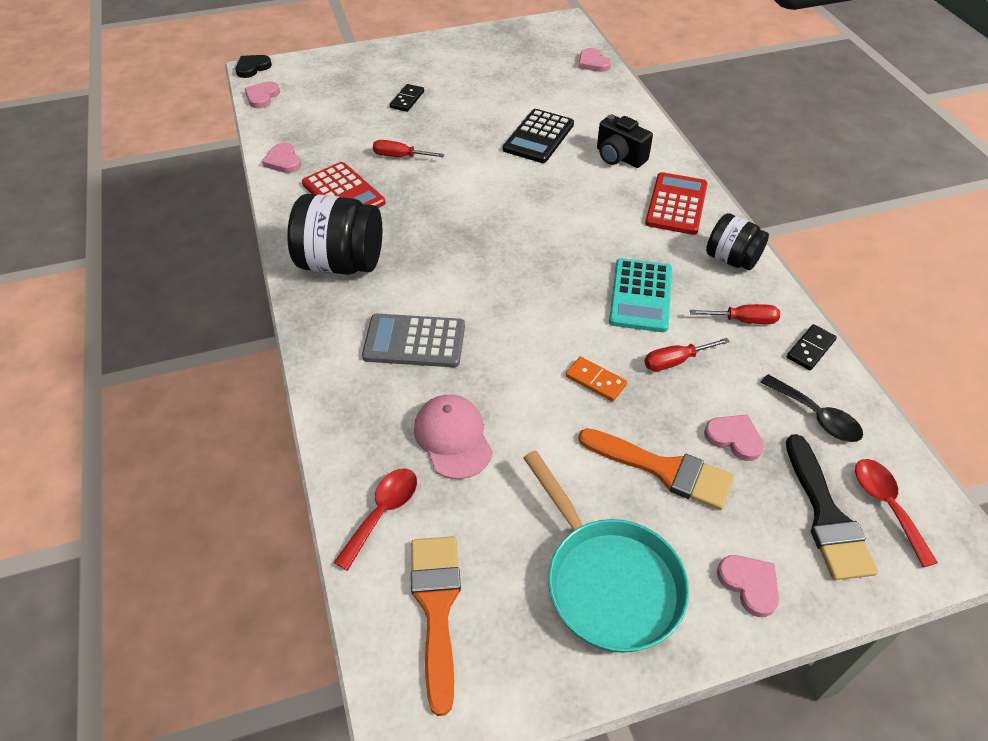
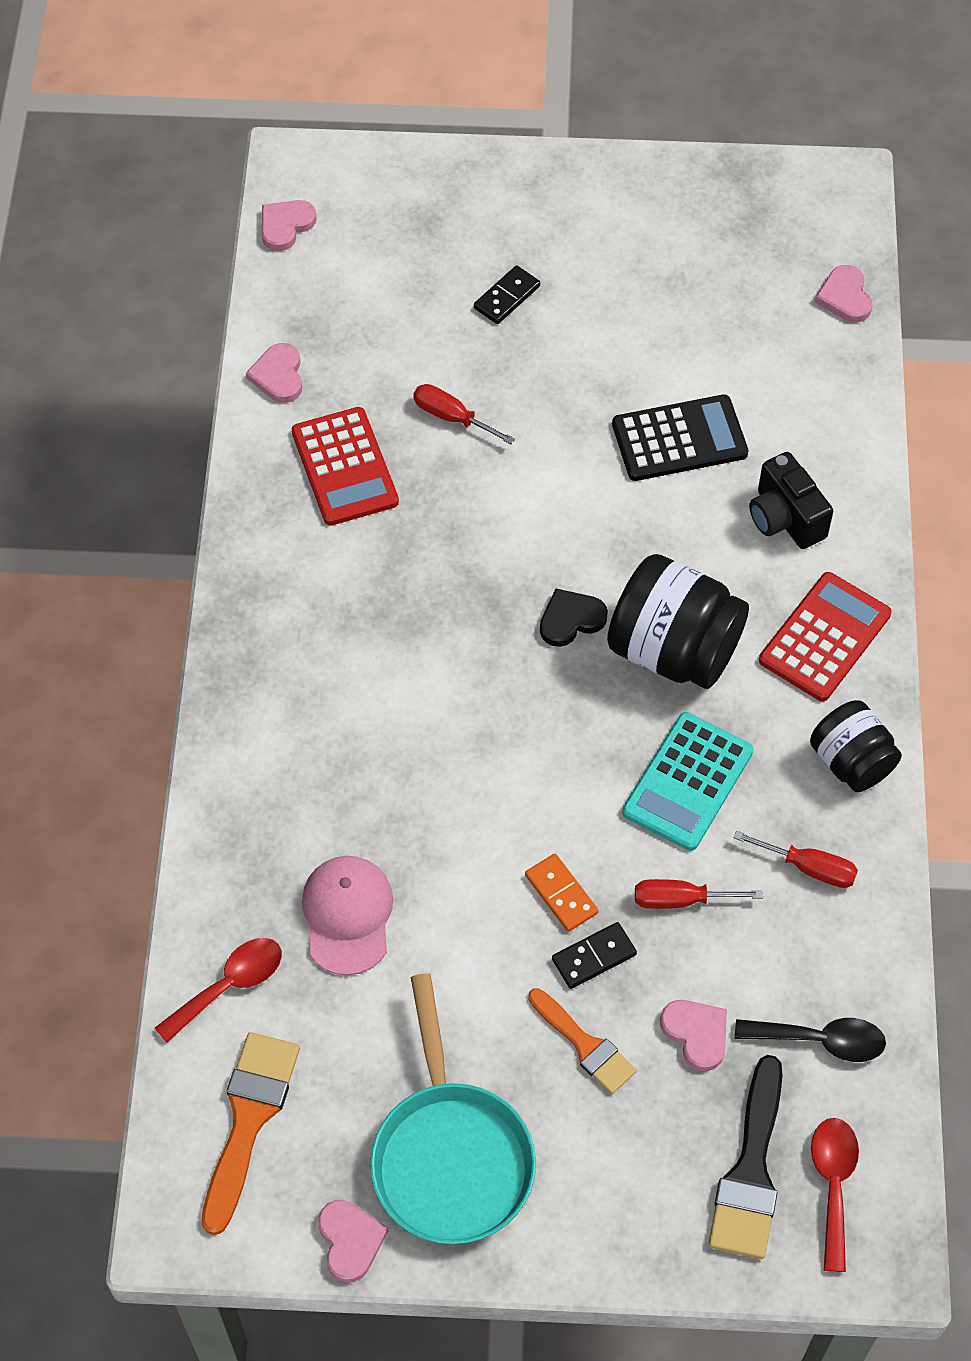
camera: 20 degrees right, 10 degrees up
black heart [235,55,272,78] -> black heart moved to [540,589,608,647]
black jar [287,194,382,275] -> black jar moved to [607,554,749,689]
grey calculator [362,314,465,367] -> none
black calculator [503,109,574,163] -> black calculator turned 150 degrees counterclockwise [612,395,748,481]
orange brush [578,428,734,510] -> orange brush [528,988,637,1094], size x0.66
pink heart [717,555,779,617] -> pink heart moved to [318,1200,389,1283]
black spoon [761,374,863,442] -> black spoon turned 60 degrees counterclockwise [735,1018,886,1062]
black domino [787,324,837,370] -> black domino moved to [552,922,637,989]

